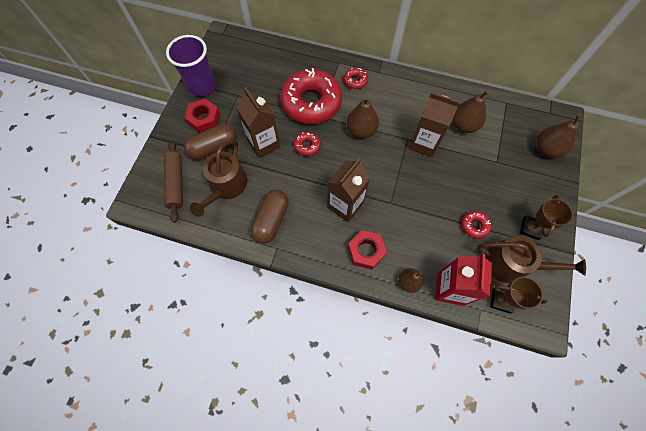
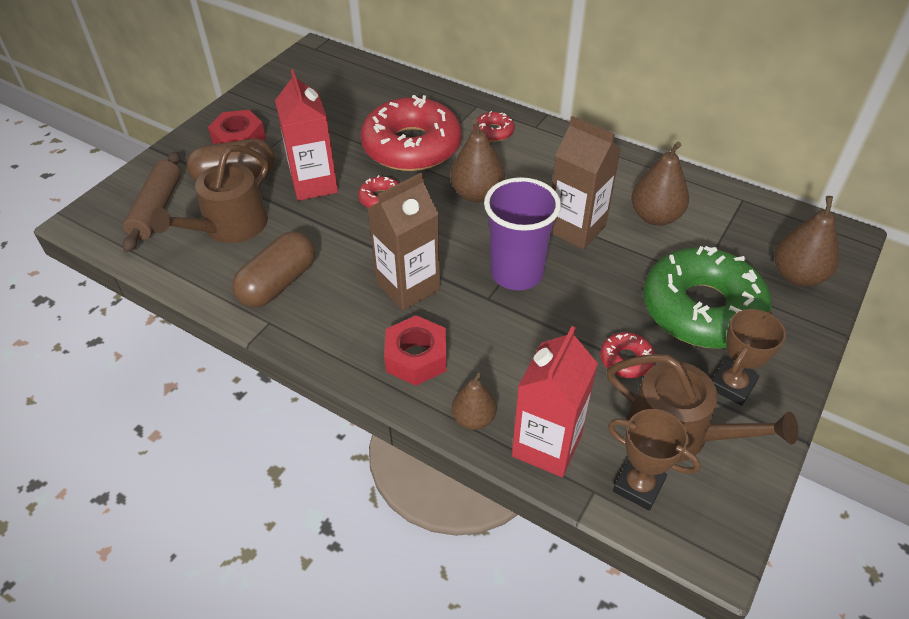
camera: 15 degrees right, 20 degrees down
purple cup [166,35,216,97] -> purple cup moved to [484,177,561,290]
brown carton [236,87,281,158] -> red carton [275,70,338,201]
none -> green donut [643,246,772,349]

